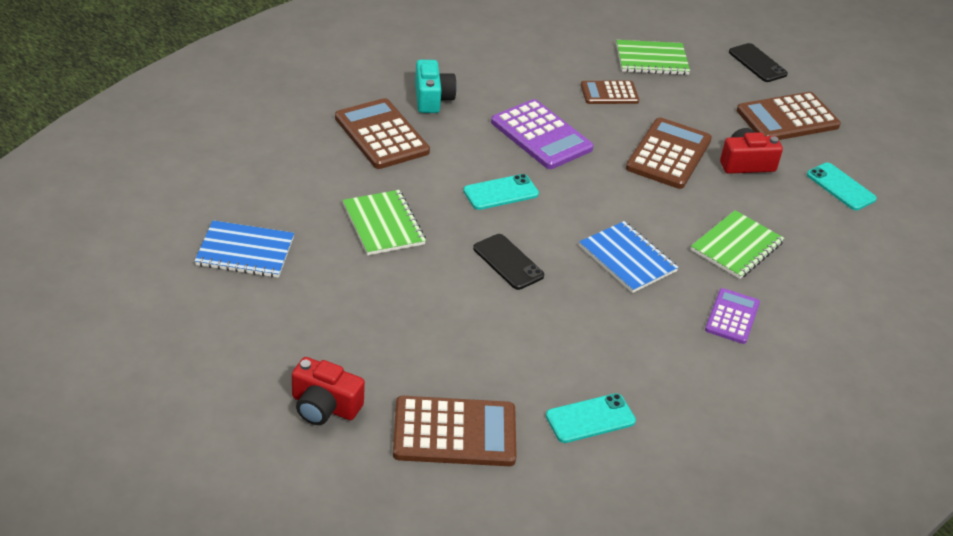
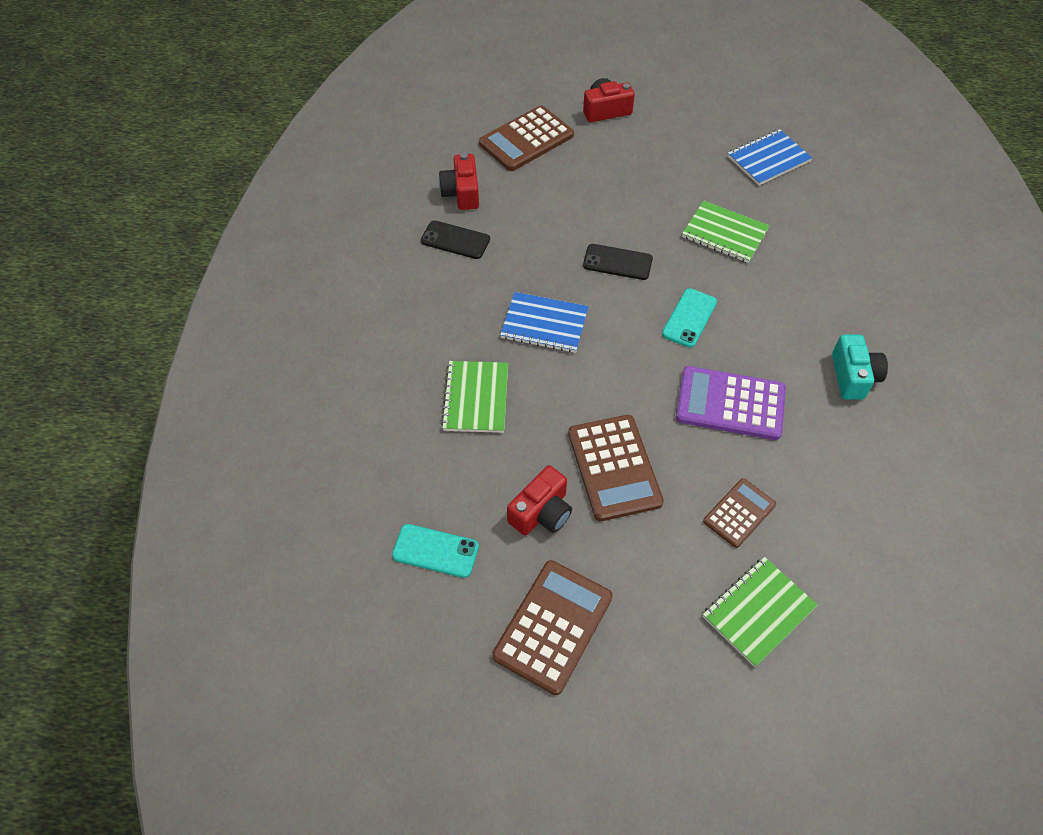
camera: 145 degrees right, 15 degrees up
brown calculator [335,98,430,169] -> none
turquoise camera [415,60,457,113] -> turquoise camera turned 135 degrees counterclockwise [832,335,888,400]
turquoise phone [546,393,636,443] -> red camera [439,153,479,210]
purple calculator [705,288,760,344] -> none
black phone [729,43,788,82] -> black phone moved to [421,220,490,259]

